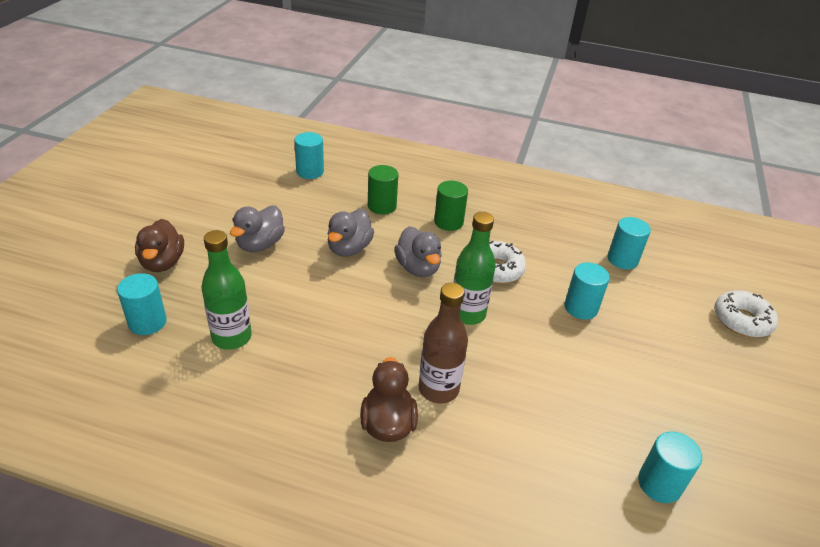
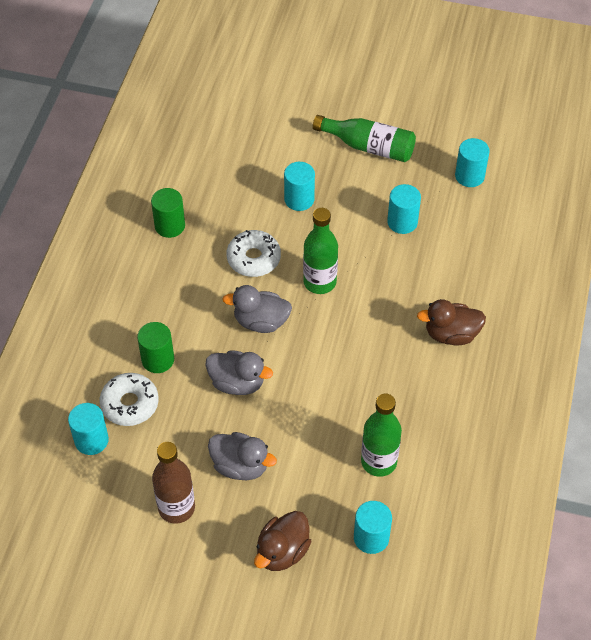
camera: 90 degrees left, 15 degrees up
brown duck [135,219,184,272] -> brown duck turned 135 degrees clockwise [254,511,311,571]
grey duck [394,226,442,277] -> grey duck turned 150 degrees counterclockwise [222,285,292,333]
brown bottle [419,283,468,404] -> brown bottle moved to [152,442,195,524]
green cylinder [434,181,468,231] -> green cylinder moved to [151,188,185,238]
turquoise cylinder [607,217,651,269] -> turquoise cylinder moved to [387,184,421,234]
white donut [714,290,778,337] -> white donut moved to [100,373,159,426]
none -> green bottle [313,115,416,162]

